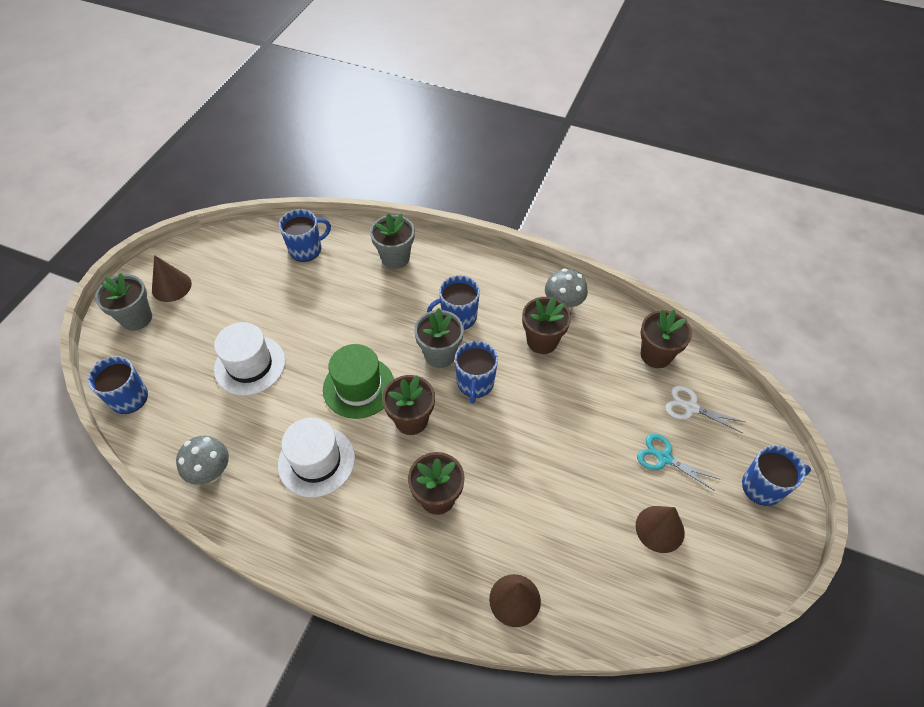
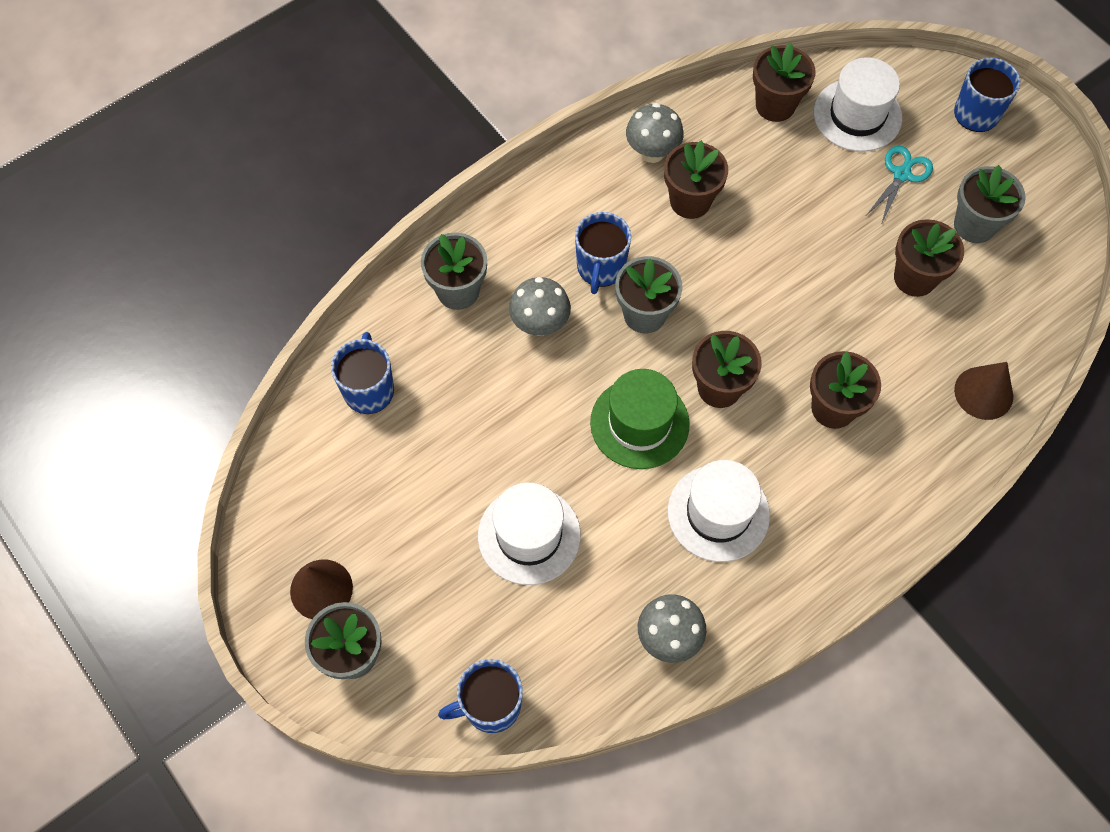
camera: 60 degrees left, 10 degrees up
blue mug [455,341,498,404] -> none
brown cone [635,506,685,553] -> grey flower pot [954,165,1026,243]
turquoise scissors [637,434,719,491] -> turquoise scissors turned 150 degrees clockwise [867,146,933,225]
white scissors [665,385,745,433] -> white hat [813,57,902,152]
none -> grey mushroom [509,277,571,336]
none -> brown flower pot [894,219,964,297]

